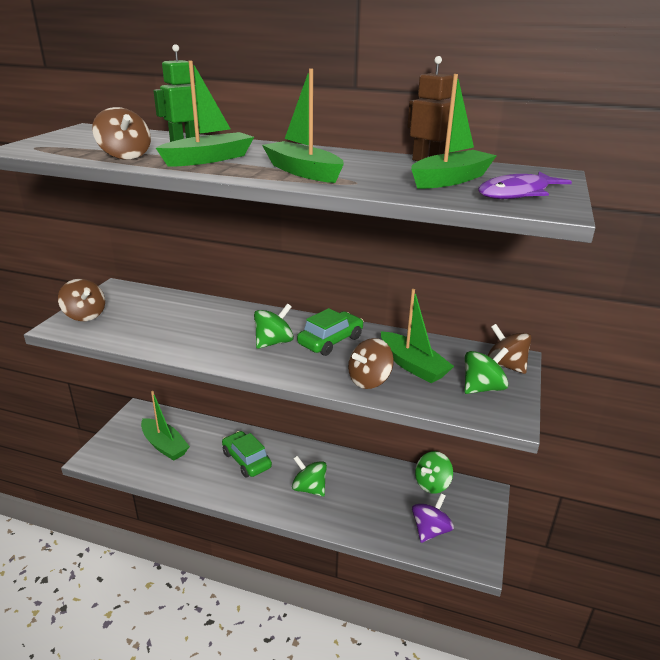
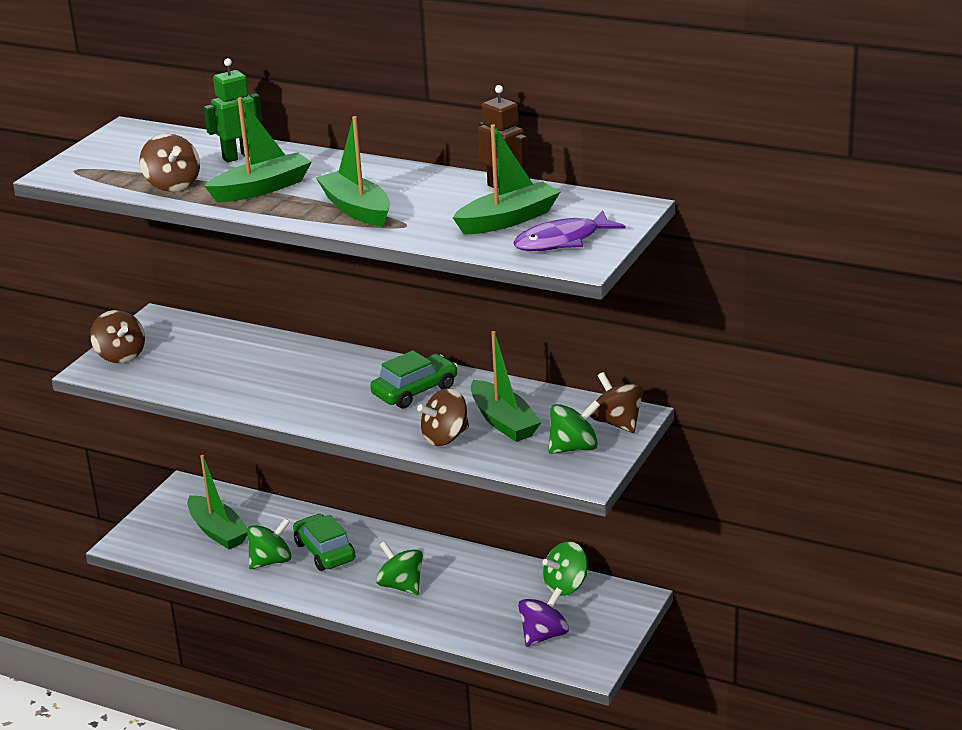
camera: 10 degrees right, 0 degrees up
green spinning top [254,304,294,349] -> green spinning top moved to [247,518,292,569]

